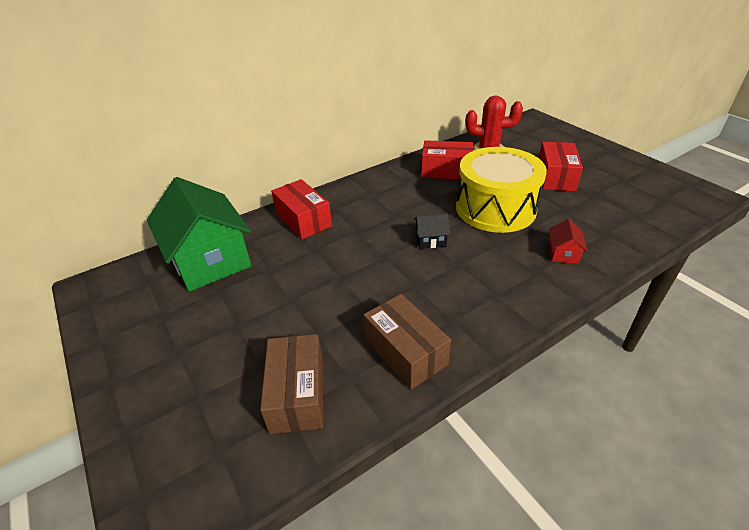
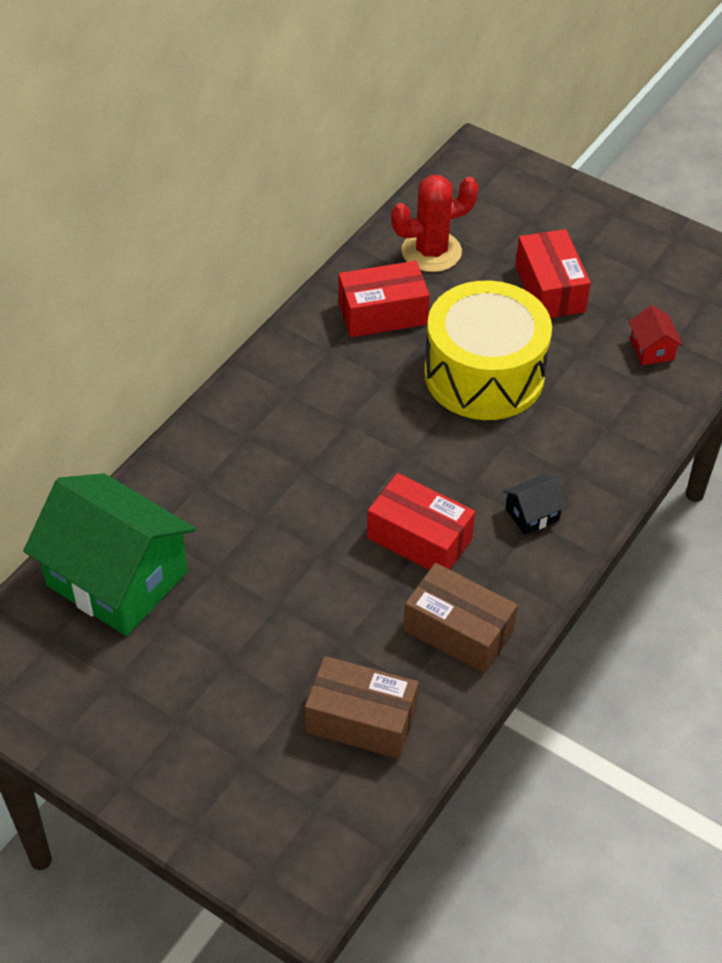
camera: 25 degrees left, 10 degrees up
brown box [260,334,323,434] -> brown box turned 45 degrees counterclockwise [305,656,419,759]
red box [271,179,332,239] -> red box moved to [367,473,475,570]
black house [414,214,450,249] -> black house moved to [503,474,567,535]
red house [549,219,587,264] -> red house moved to [629,305,683,365]

